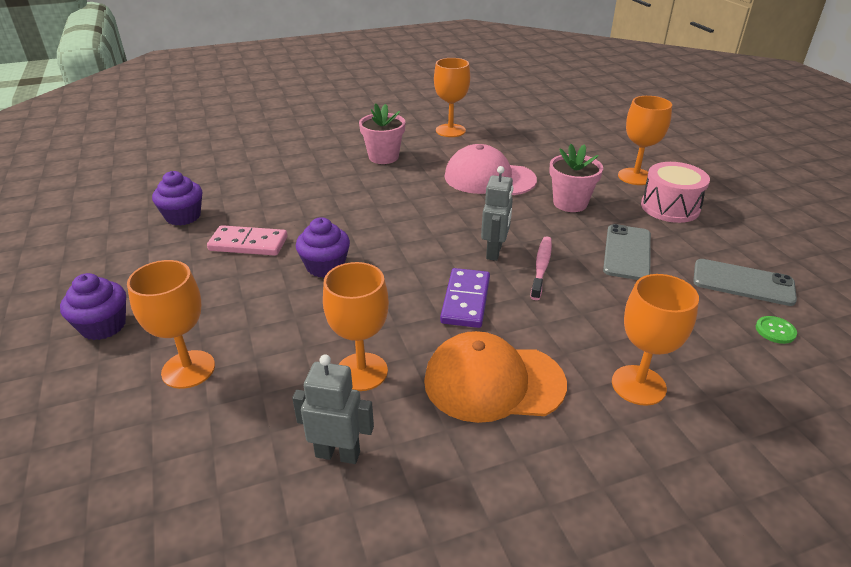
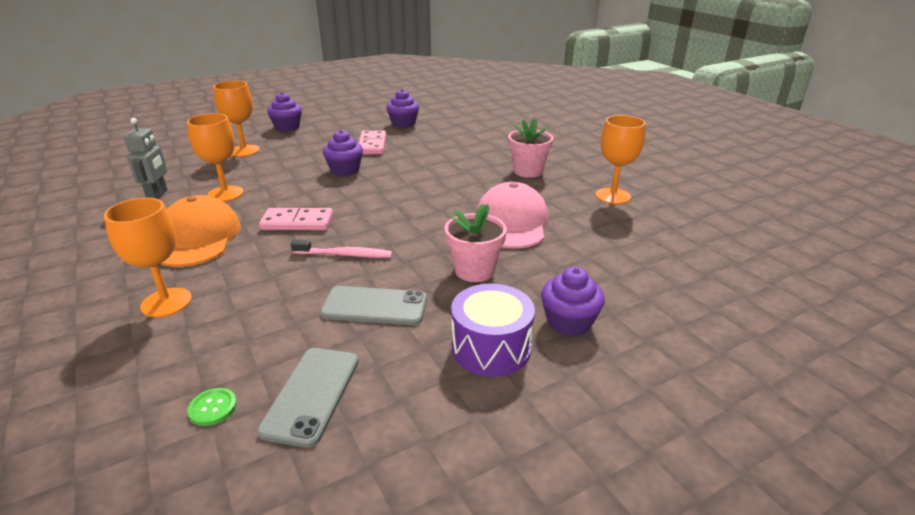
camera: 80 degrees right, 5 degrees down
purple domino [440,268,490,328] -> pink domino [259,208,333,230]
grey robot [481,166,513,261] -> none
orange goblet [618,96,672,185] -> purple cupcake [541,267,605,337]
pink drum [641,162,710,223] -> purple drum [451,283,535,377]

